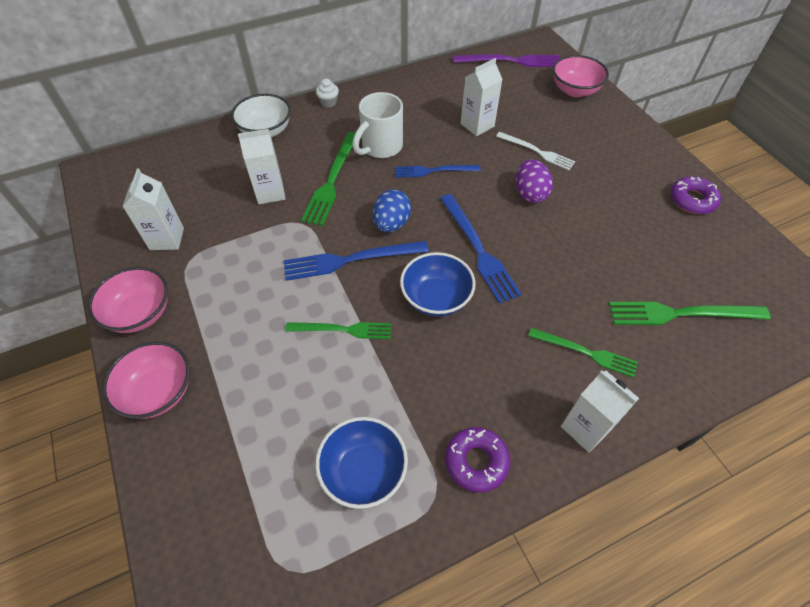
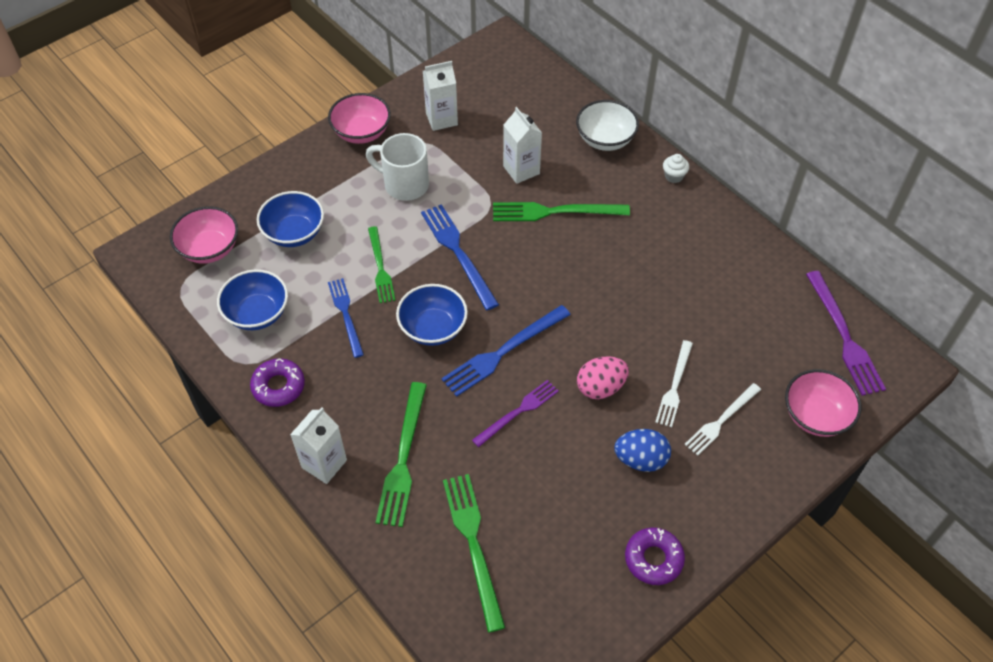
camera: 75 degrees right, 0 degrees up
pink bowl [102,342,190,419] -> pink bowl moved to [170,206,238,264]
white mug [352,92,403,158] -> white mug moved to [366,133,429,201]
blue egg [373,189,411,232] -> blue egg moved to [614,429,671,472]
blue fork [395,165,481,178] -> blue fork moved to [328,278,364,358]
white carton [460,58,503,136] -> none
purple egg [516,159,553,203] -> pink egg [577,356,629,399]
green fork [528,328,638,378] -> green fork [376,382,427,527], size x1.50
none -> blue bowl [257,191,324,247]
none -> purple fork [472,380,559,447]
none -> white fork [684,383,761,456]

